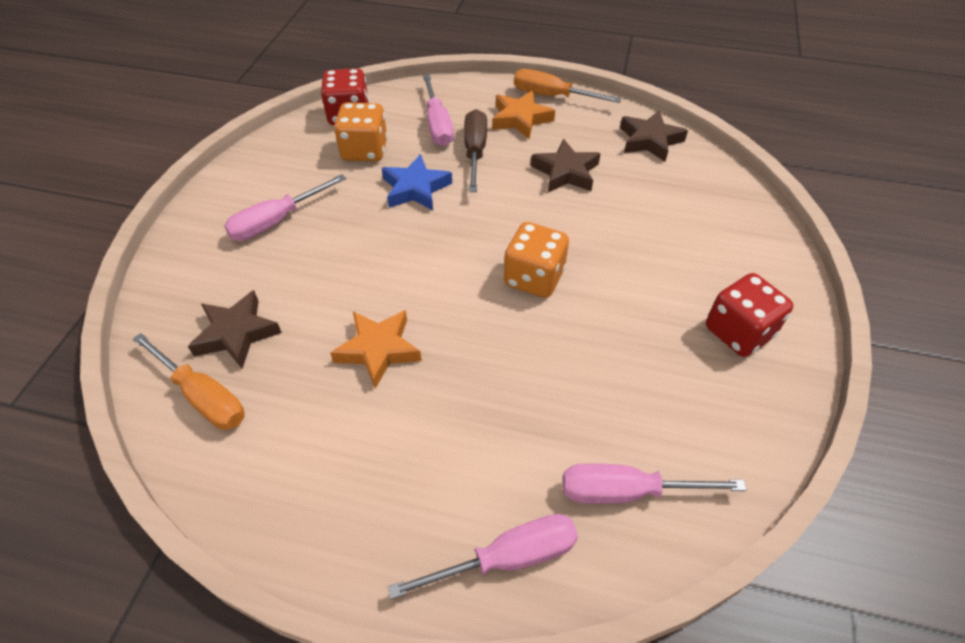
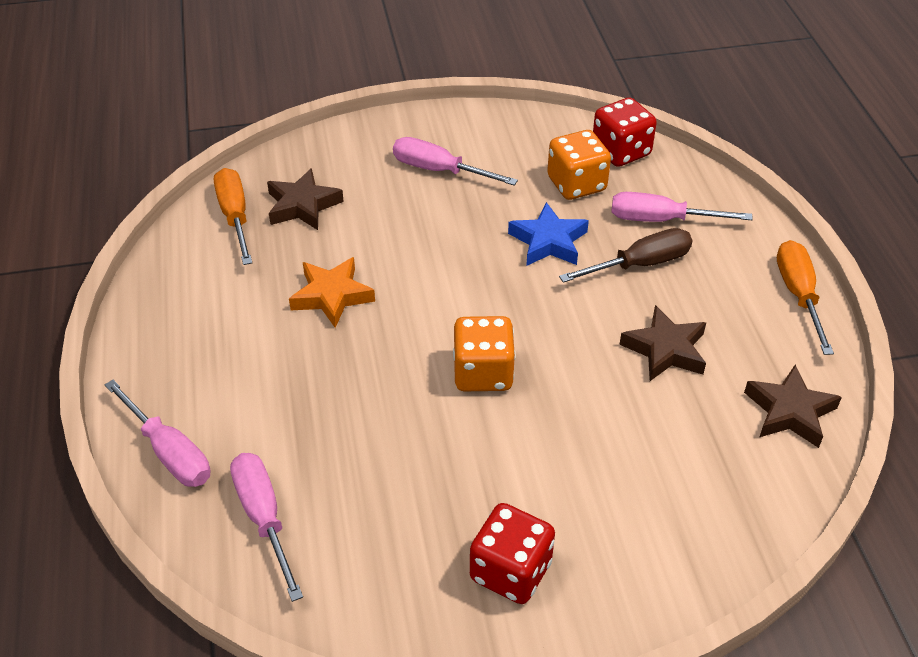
camera: 65 degrees right, 5 degrees down
orange screwdriver [133,333,245,430] -> orange screwdriver turned 150 degrees clockwise [214,168,252,265]
pink screwdriver [423,75,454,146] -> pink screwdriver turned 45 degrees clockwise [611,192,753,222]
orange star [492,90,555,139] -> none

